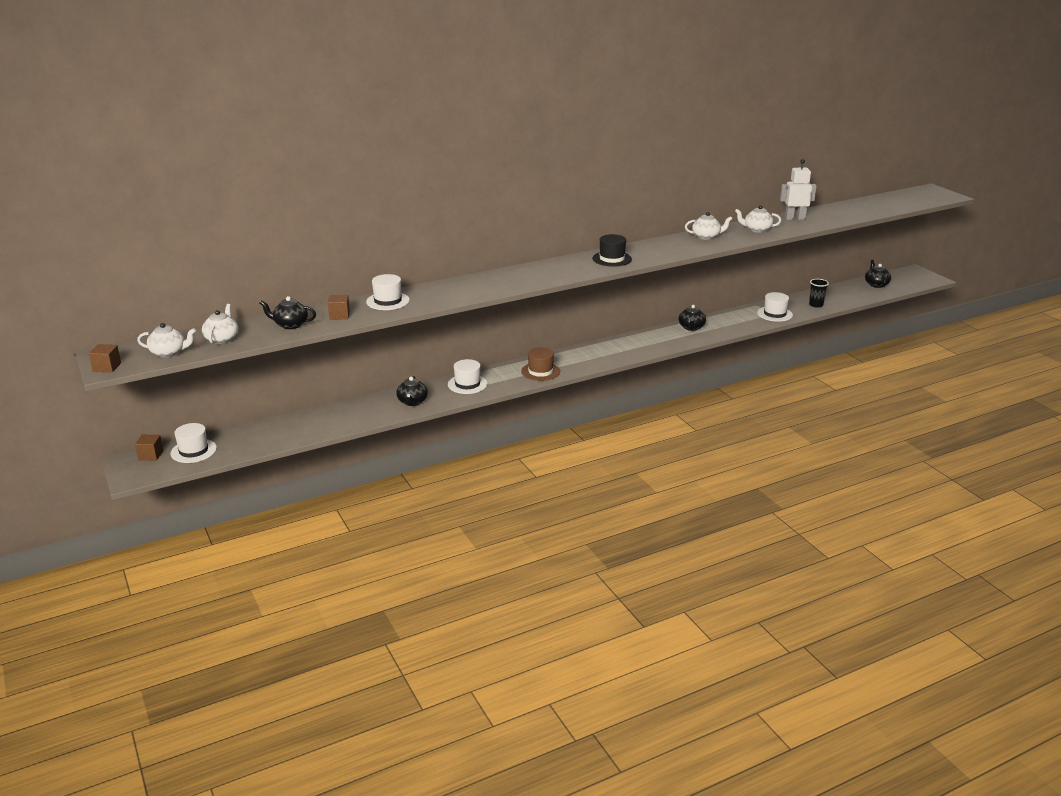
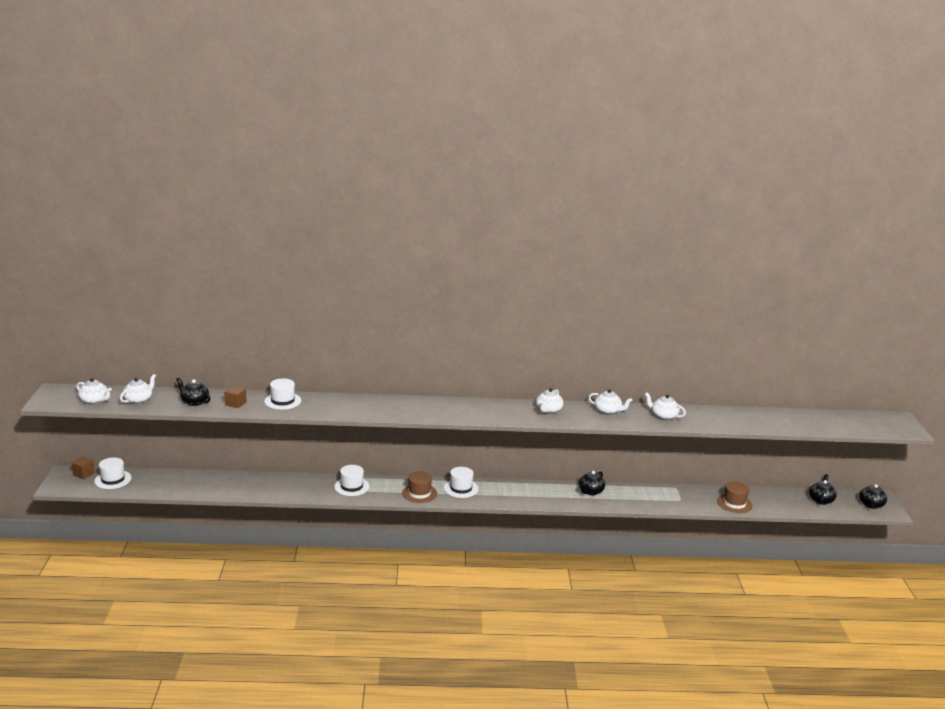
camera: 25 degrees right, 5 degrees down
brown cube [89,344,121,372] -> none
black teapot [397,376,428,406] -> black teapot moved to [859,484,887,509]
black hat [592,234,632,267] -> none
white hat [757,292,793,322] -> white hat moved to [444,467,479,498]
white robot [780,159,817,220] -> none
black cup [809,279,829,308] -> brown hat [717,482,753,513]
none -> white teapot [536,388,563,414]

